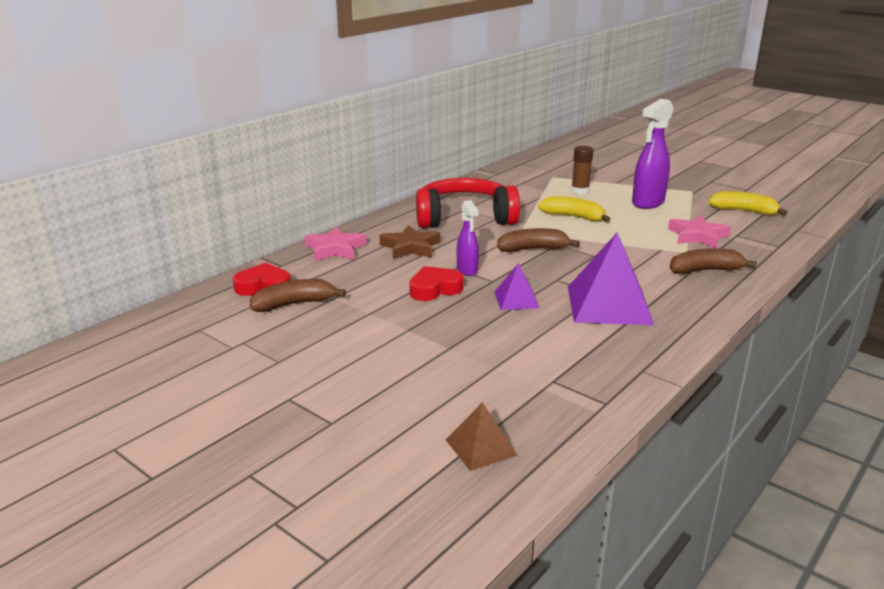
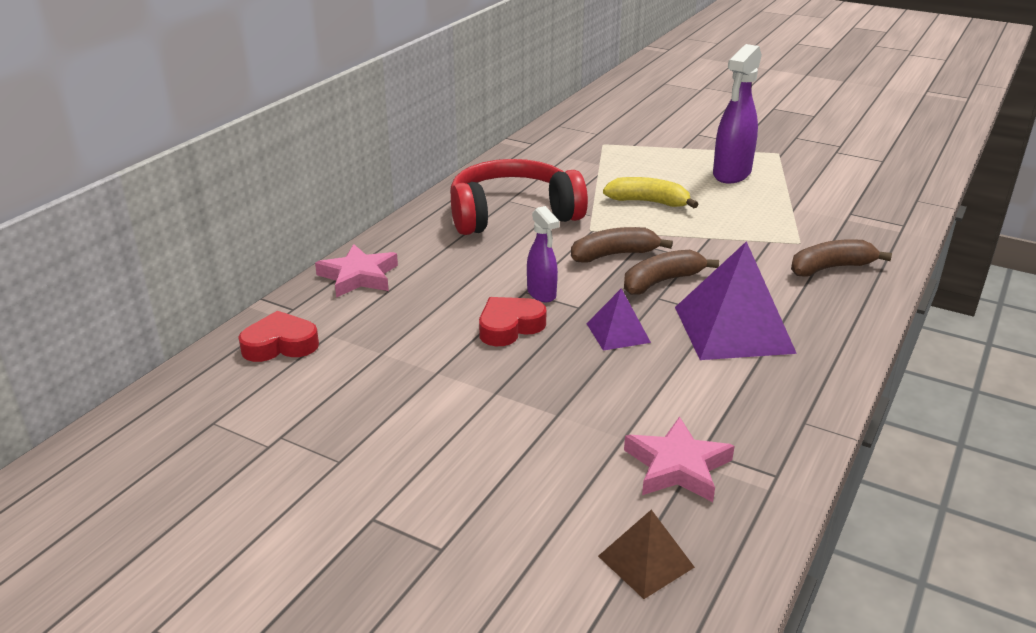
camera: 10 degrees left, 5 degrees up
brown banana [250,279,346,312] -> brown banana moved to [624,250,719,295]
brown star [379,225,440,259] -> none
brown glue stick [571,146,593,194] -> none
pink star [668,215,731,248] -> pink star moved to [624,416,735,502]
yellow banana [709,191,787,216] -> none

